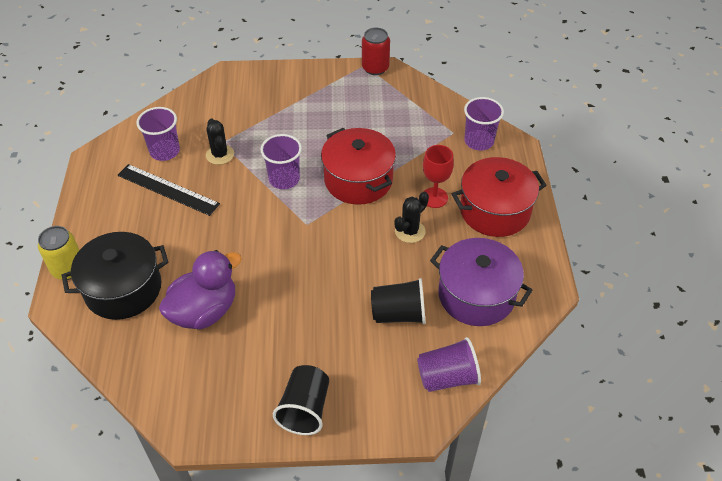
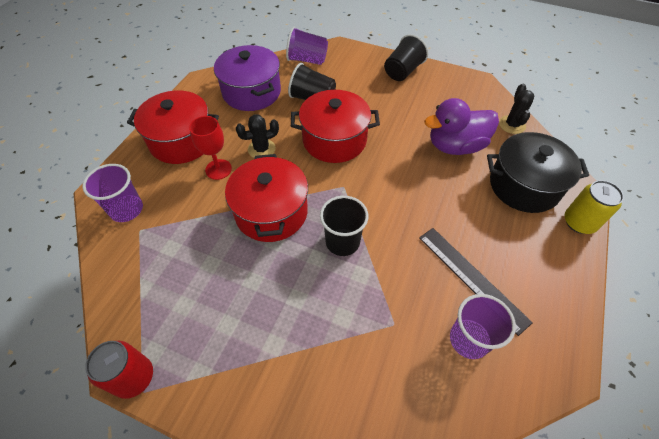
camera: 155 degrees left, 5 degrees up
black cactus [206,118,234,165] -> black cactus moved to [499,84,534,134]
purple cup [260,134,302,189] -> black cup [320,196,368,256]
none -> red pot [291,90,380,163]

